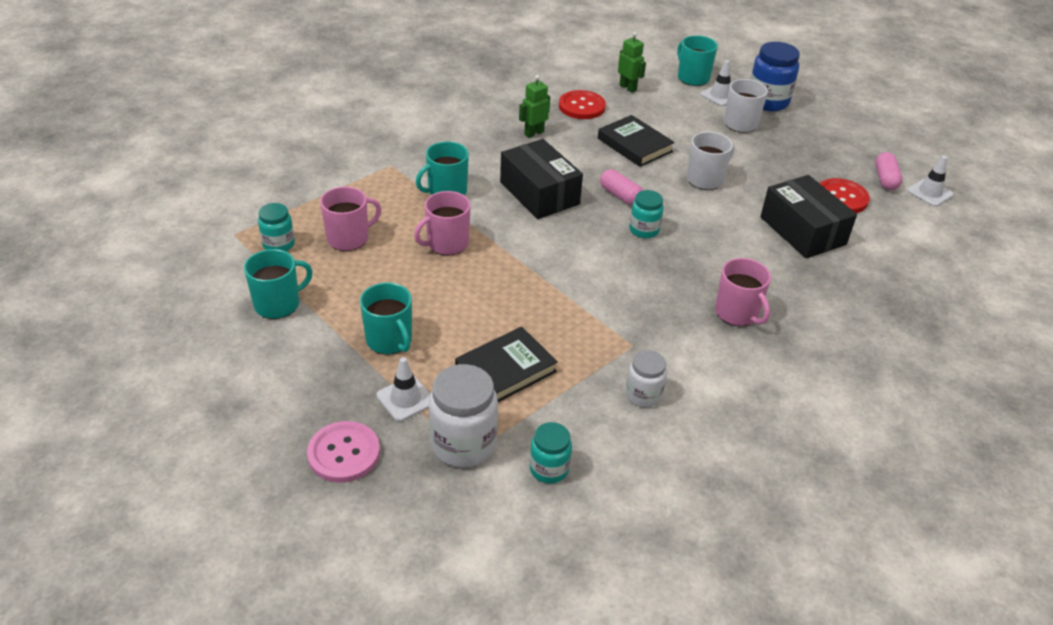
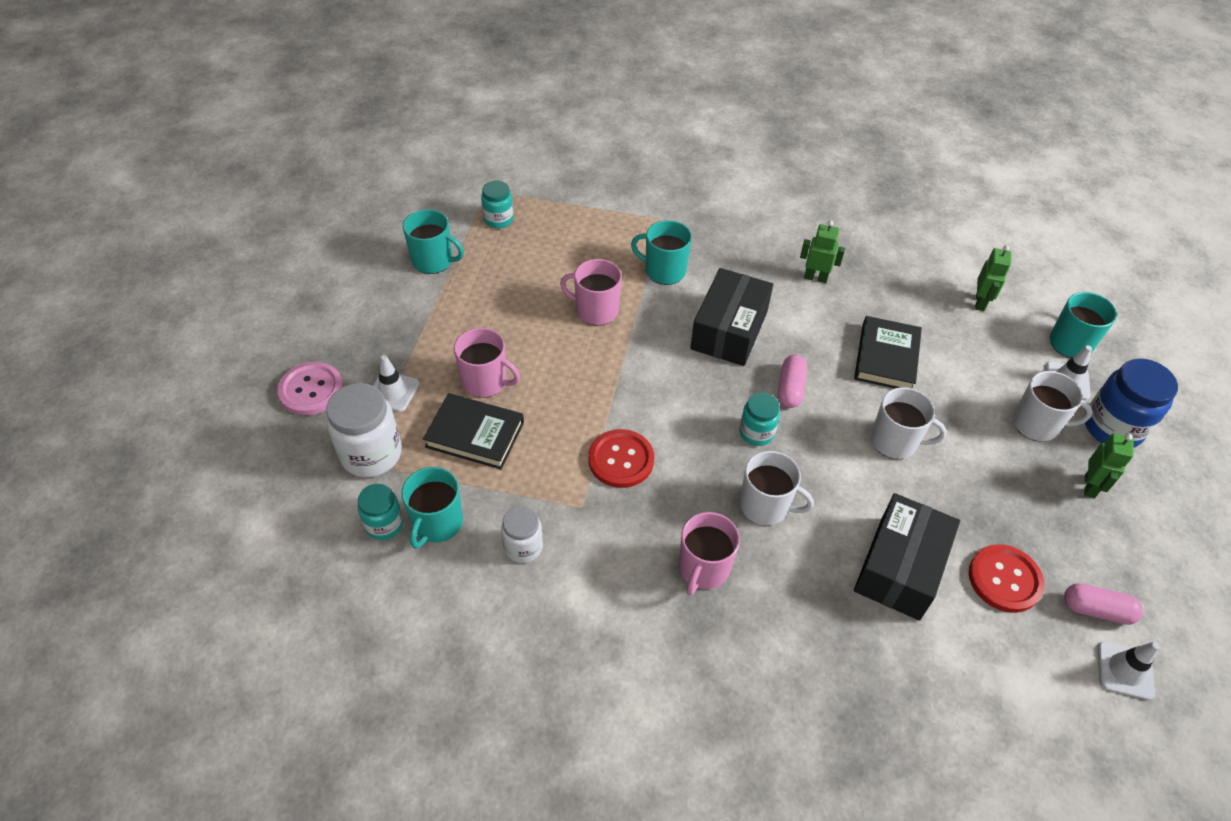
camera: 55 degrees right, 10 degrees up
pink mug [320,187,381,251] -> pink mug moved to [454,328,520,398]
turquoise mug [360,283,412,355] -> turquoise mug moved to [401,467,463,549]
red button [559,90,606,119] -> red button moved to [588,429,654,488]
pink capsule [875,152,902,190] -> pink capsule turned 45 degrees clockwise [1064,583,1143,625]
none -> white mug [740,451,814,525]
none -> green robot [1084,433,1134,498]

